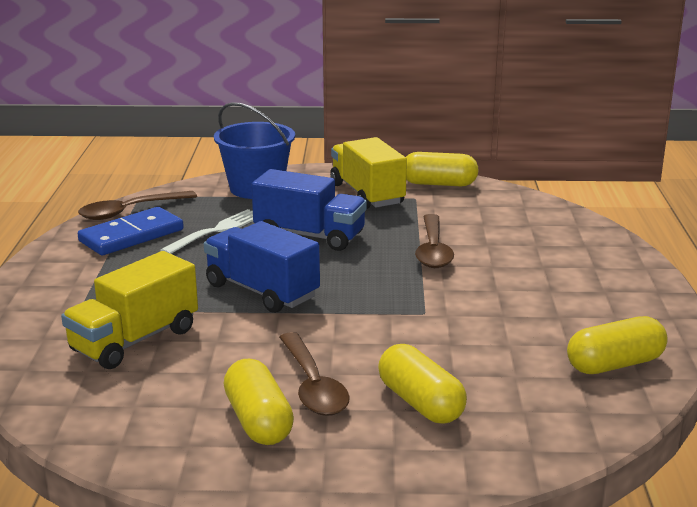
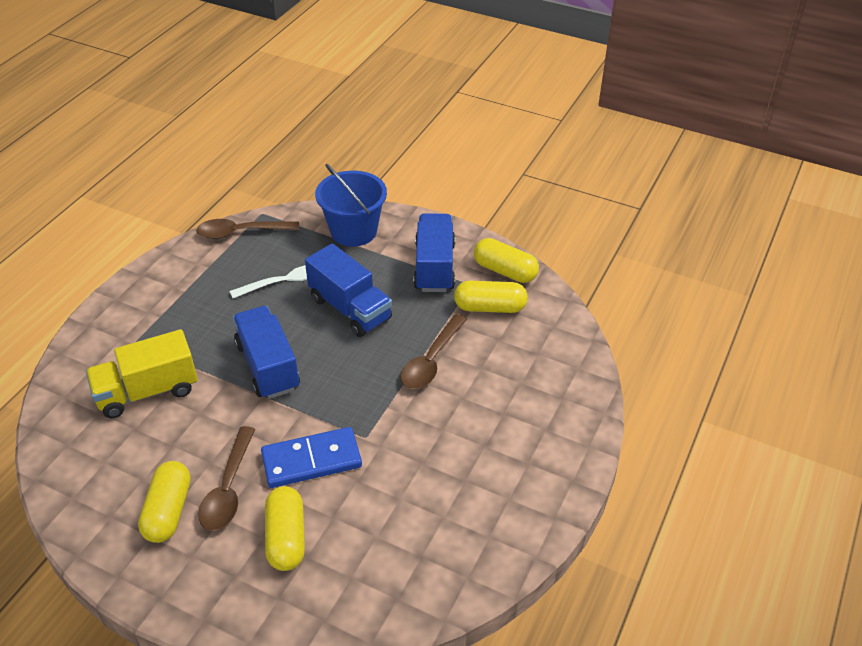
camera: 25 degrees right, 20 degrees up
blue domino [78,207,184,255] -> blue domino moved to [261,427,362,488]
yellow truck [330,137,407,209] -> blue truck [413,213,455,292]
yellow capsule [567,316,668,374] -> yellow capsule moved to [454,281,528,313]

